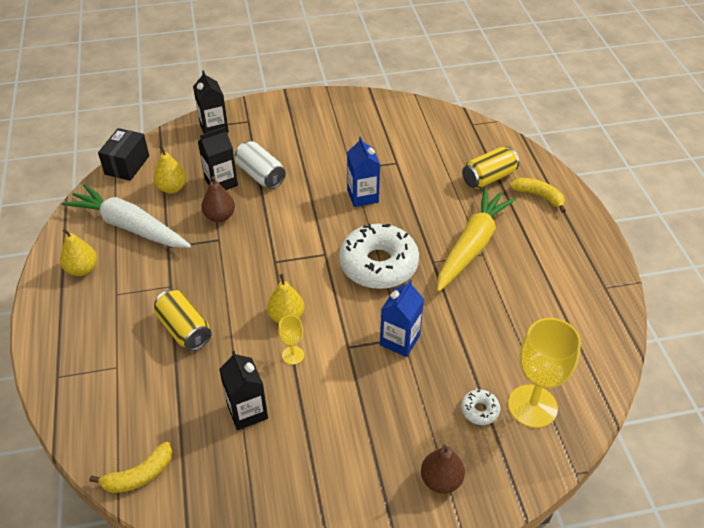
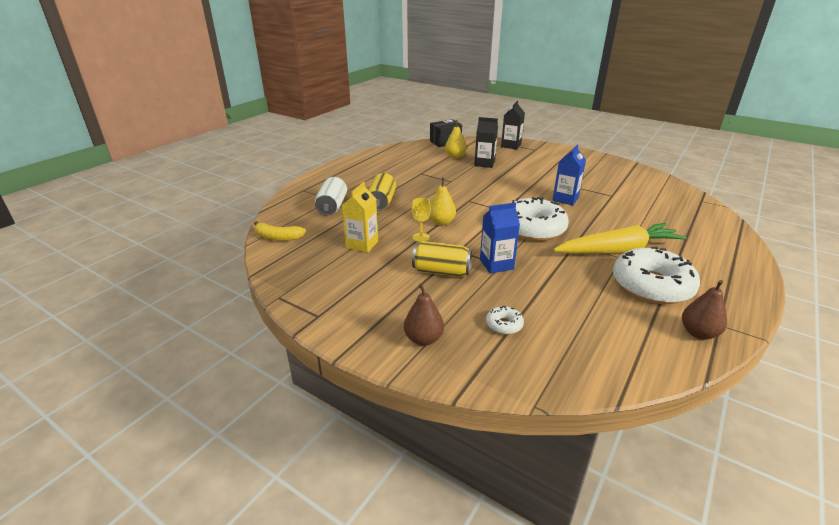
camera: 45 degrees right, 15 degrees down
yellow pear [60,229,97,276] -> none
white carrot [62,184,191,248] -> none
brown pear [201,176,235,222] -> brown pear moved to [682,280,727,340]
black carton [219,351,268,430] -> yellow carton [342,182,378,253]
white can [235,141,286,189] -> white can moved to [315,177,347,215]
yellow can [462,147,519,189] -> yellow can moved to [412,241,472,277]
yellow goblet [508,318,581,428] -> none
yellow banana [509,178,566,213] -> none
none -> white donut [613,247,700,304]

